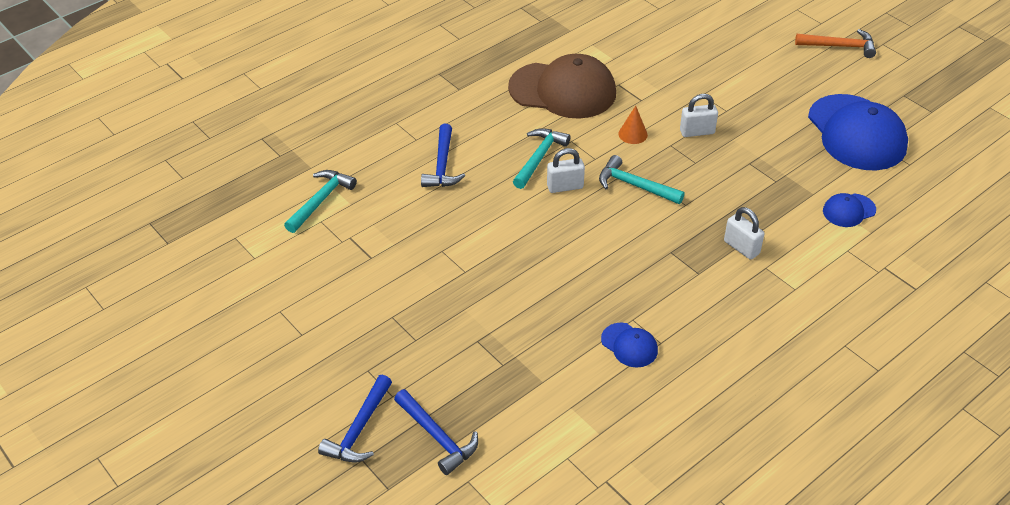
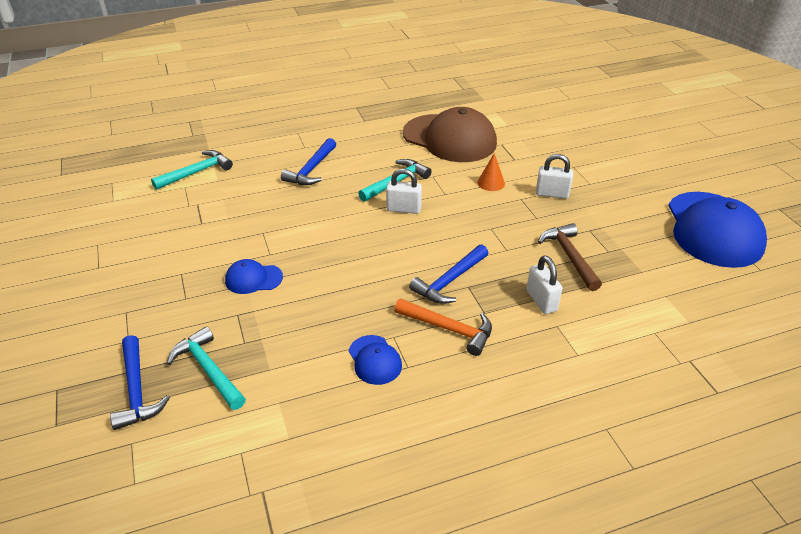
camera: 20 degrees right, 5 degrees down
blue hammer [318,375,392,463] -> blue hammer moved to [409,244,489,304]
turquoise hammer [599,155,685,204] -> turquoise hammer moved to [167,326,246,410]
orange hammer [795,29,876,58] -> orange hammer moved to [394,298,492,356]
blue cap [823,193,876,227] -> blue cap moved to [225,259,283,294]
none -> brown hammer [538,223,602,291]

